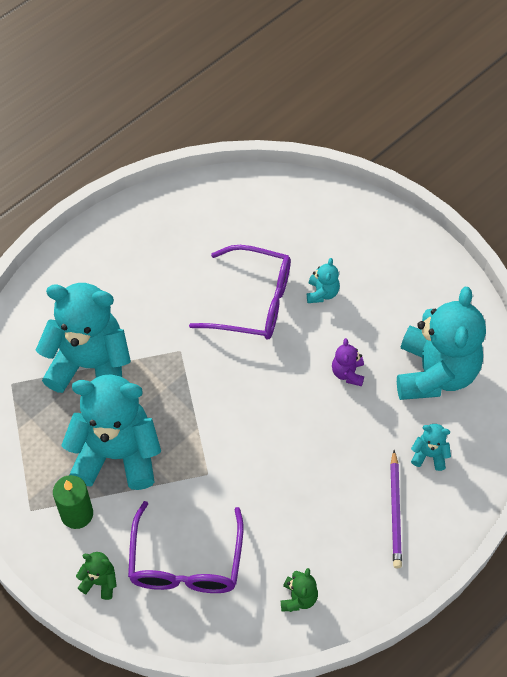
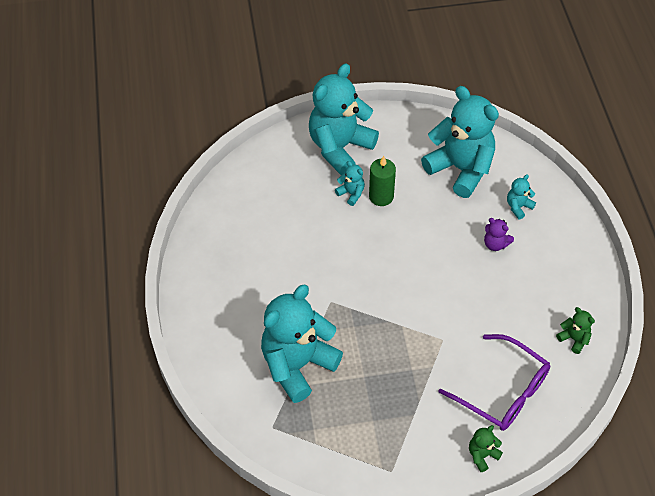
camera: 55 degrees left, 5 degrees down
green candle [53,475,93,529] -> green candle moved to [369,156,396,206]
turquoise teddy bear [61,375,161,490] -> turquoise teddy bear moved to [309,64,379,175]
purple glasses [189,245,291,339] -> none
purple teddy bear [332,338,364,386] -> purple teddy bear moved to [484,218,514,251]
purple pencil [390,450,402,568] -> none

